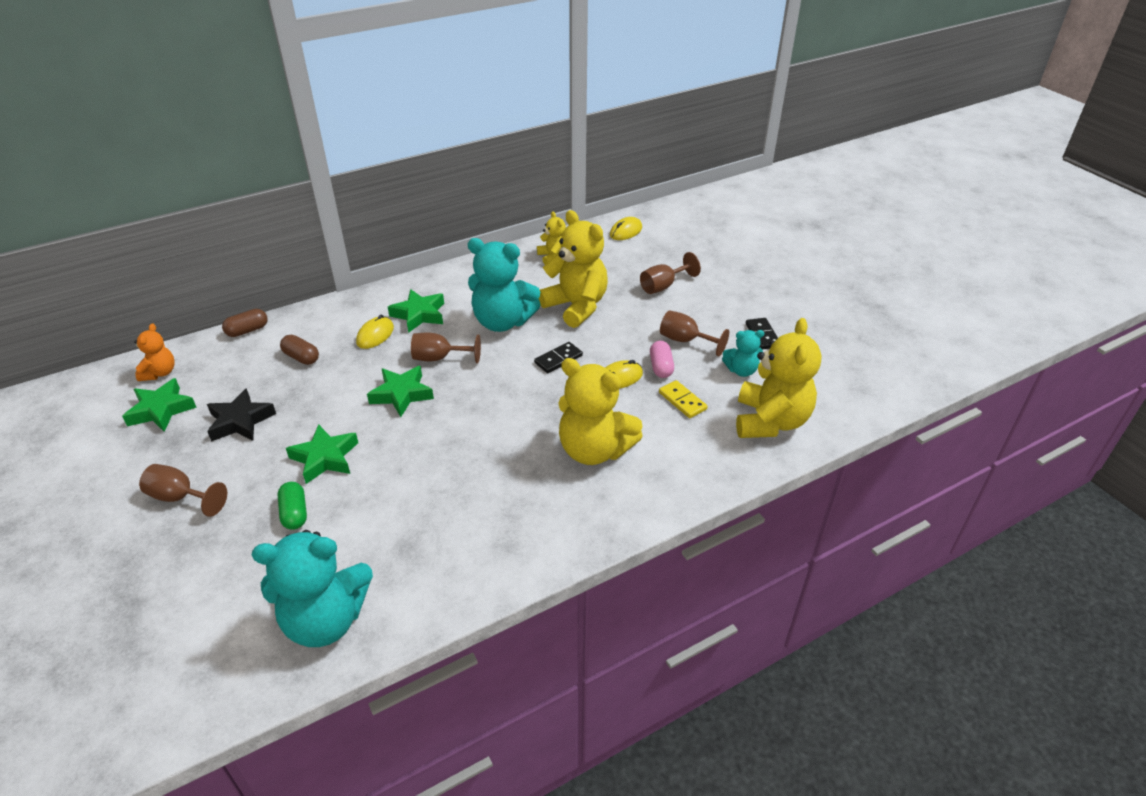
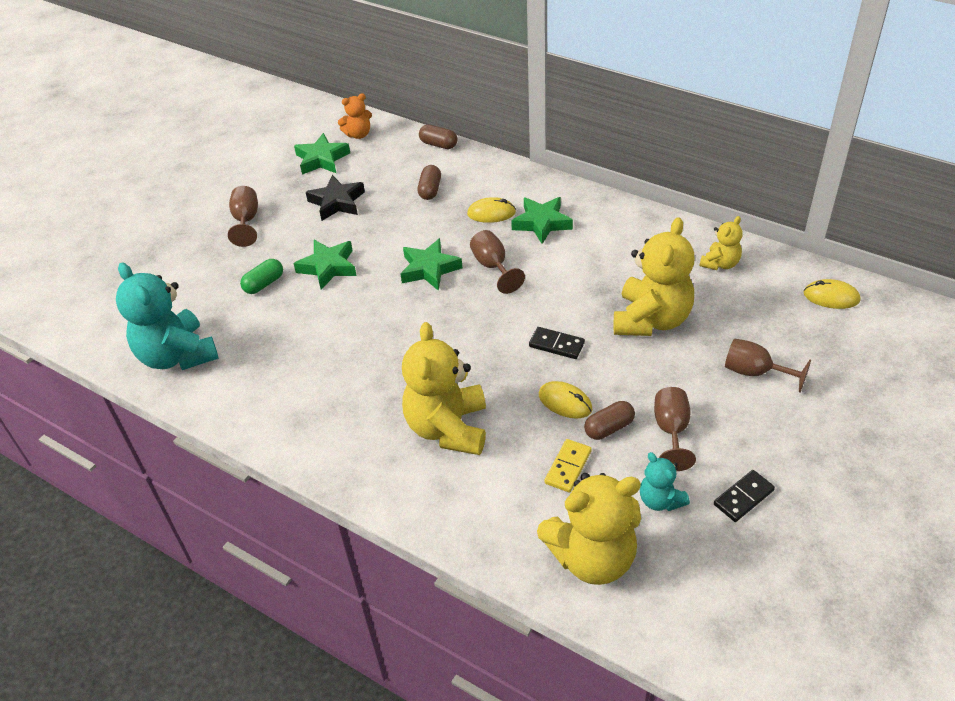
camera: 65 degrees right, 5 degrees up
turquoise teddy bear [468,238,541,332] -> none
pink capsule [650,341,674,378] -> brown capsule [584,401,635,440]

